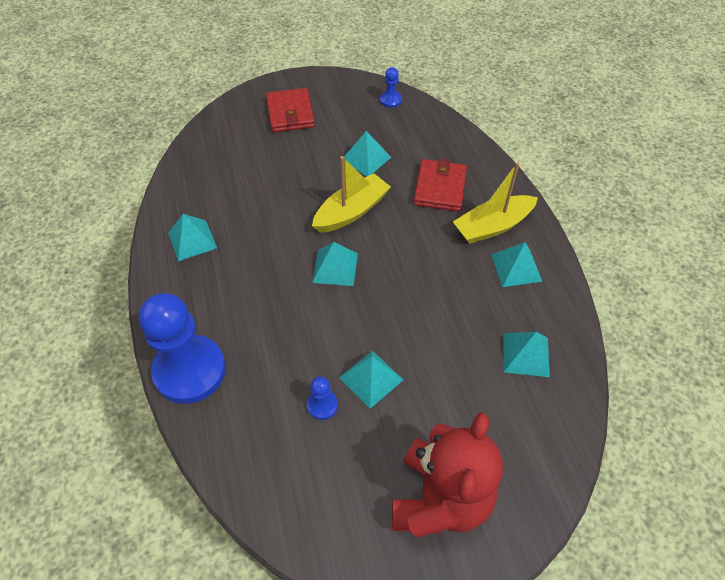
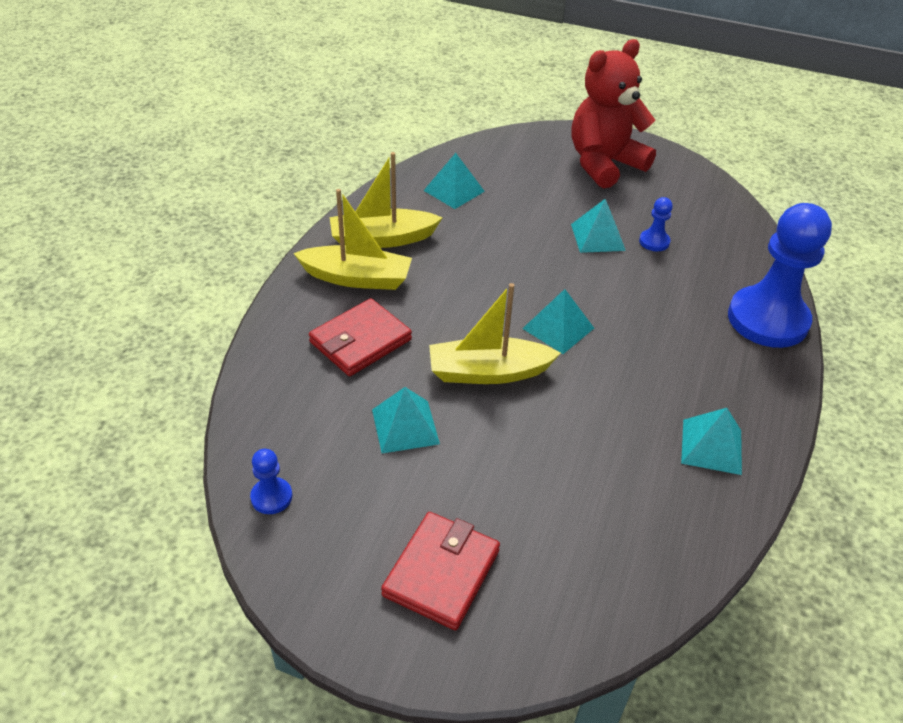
camera: 145 degrees left, 10 degrees down
turquoise pyramid [491,242,542,287] -> yellow boat [330,152,442,248]

